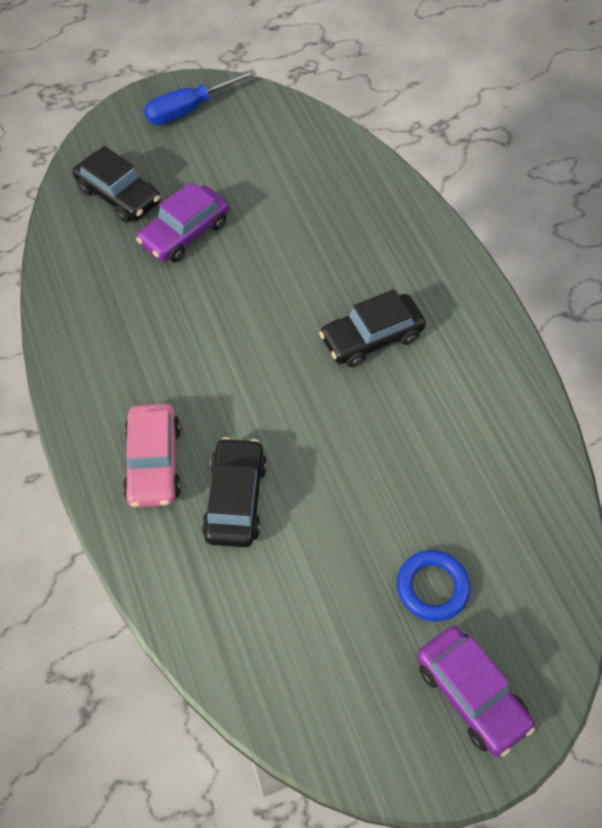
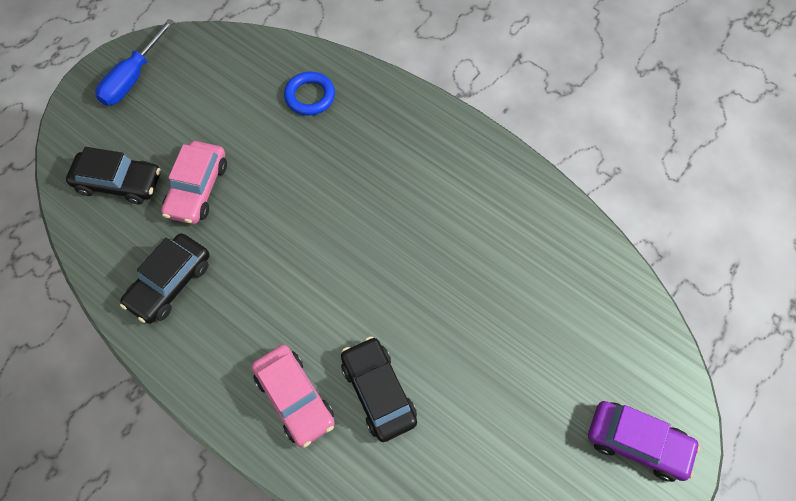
camera: 30 degrees left, 5 degrees up
purple car [136,182,229,262] -> pink car [161,141,227,224]
black car [319,289,426,367] -> black car moved to [120,233,210,324]
blue ring [397,550,470,621] -> blue ring moved to [284,72,335,116]

